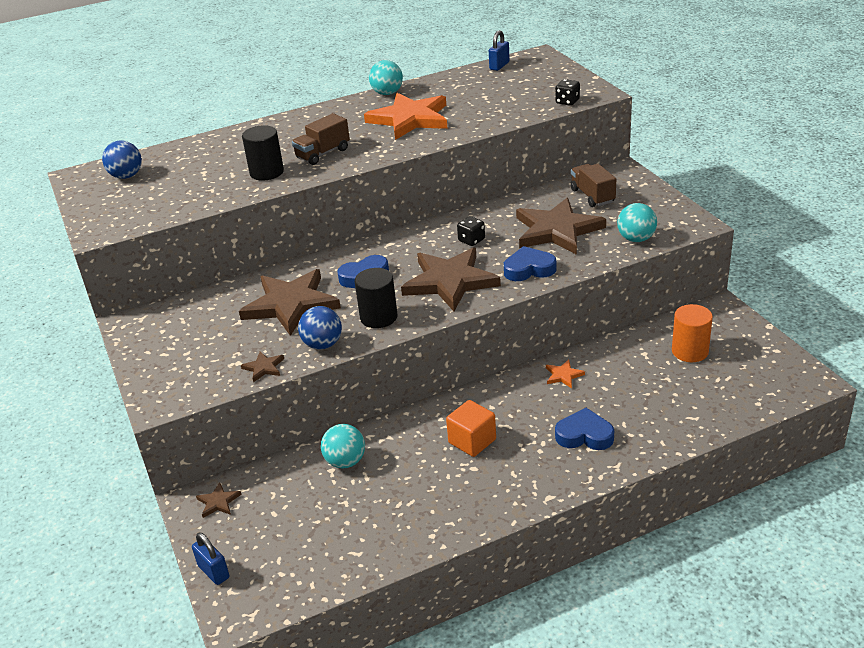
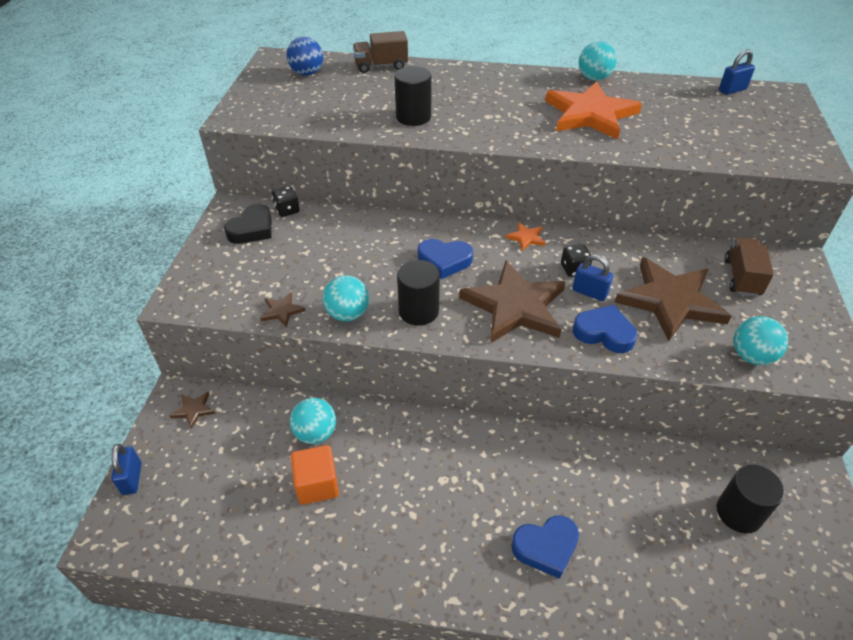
camera: 30 degrees right, 10 degrees up
brown star [239,269,341,336] -> none
brown truck [292,113,350,165] -> brown truck moved to [353,31,408,73]
blue ball [298,306,342,350] -> turquoise ball [323,275,369,321]
orange cube [446,400,496,457] -> orange cube moved to [291,445,339,505]
orange star [546,360,585,389] -> orange star moved to [506,222,545,251]
black dice [555,79,580,106] -> black dice moved to [272,186,300,217]
blue heart [555,408,614,450] -> blue heart turned 120 degrees clockwise [511,515,579,579]
orange cylinder [672,304,713,362] -> black cylinder [717,465,785,534]
none -> black heart [224,204,272,244]
none -> blue padlock [572,255,613,301]

